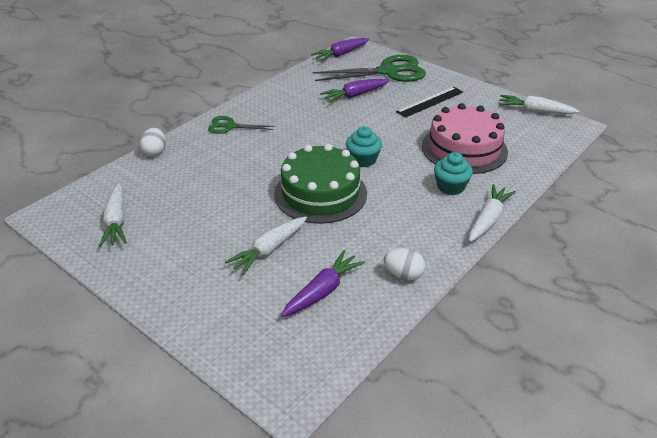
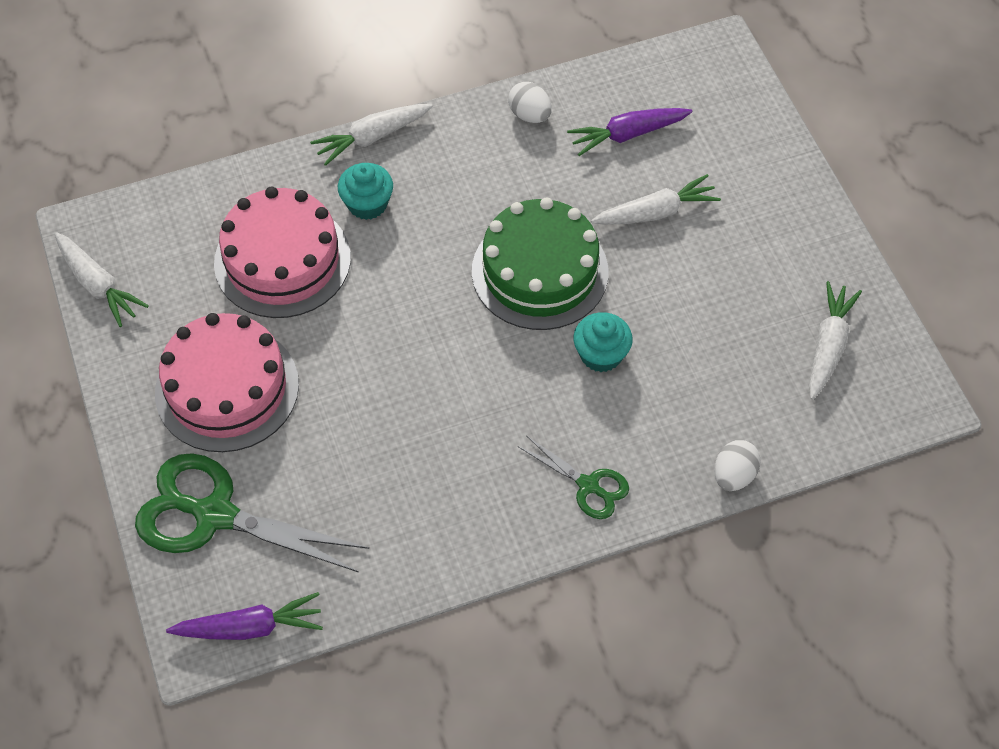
camera: 150 degrees left, 20 degrees up
purple carrot [320,79,389,103] -> none
turquoise cupcake [346,126,382,167] -> turquoise cupcake moved to [573,312,633,372]
black ruler [396,87,463,118] -> pink cake [155,313,299,452]

